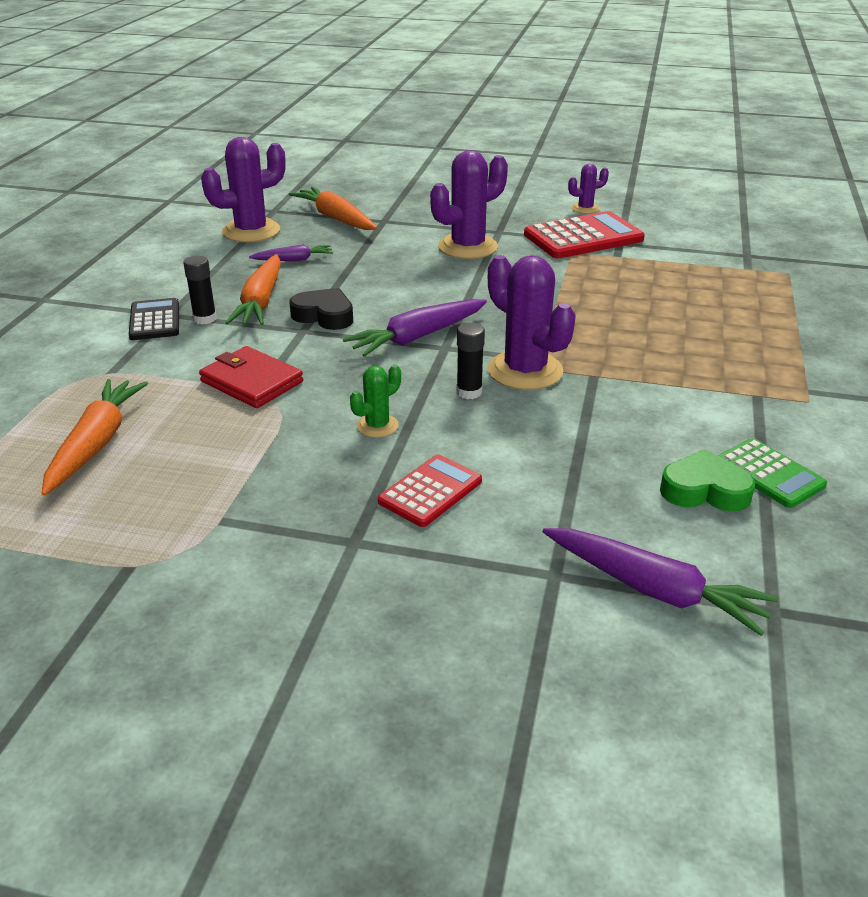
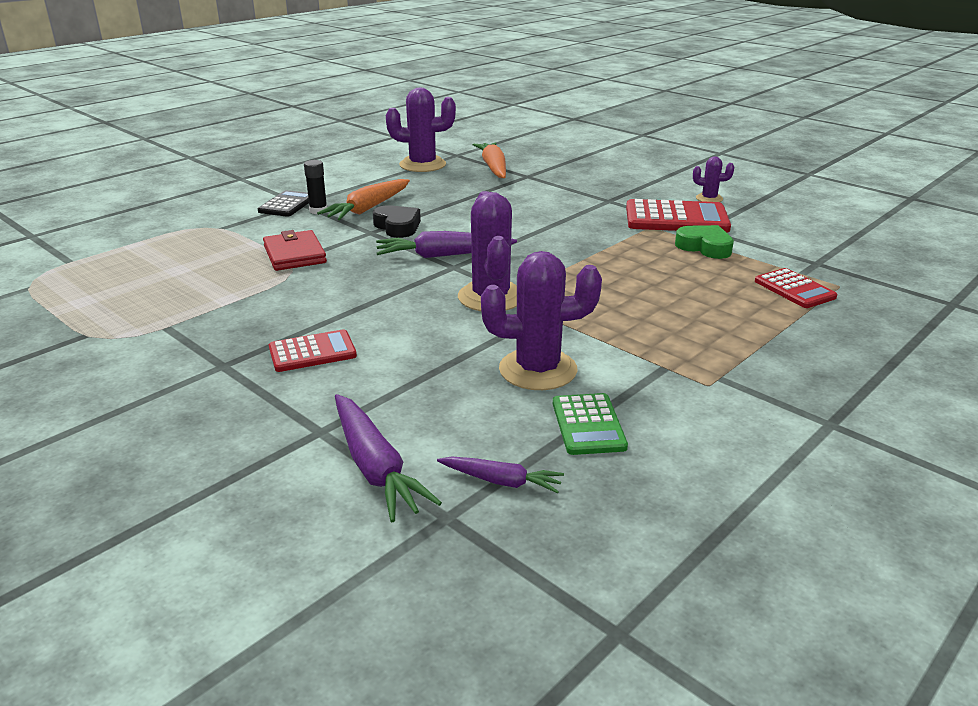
camera: 30 degrees right, 5 degrees down
orange carrot [42,379,148,496] -> none
purple carrot [249,244,333,261] -> purple carrot moved to [437,457,564,493]
green cactus [350,365,401,438] -> none
purple cactus [430,150,508,259] -> purple cactus moved to [481,251,602,390]
black glue stick [456,323,485,399] -> none
green heart [660,449,755,512] -> green heart moved to [675,225,734,259]
none -> red calculator [755,268,837,308]

